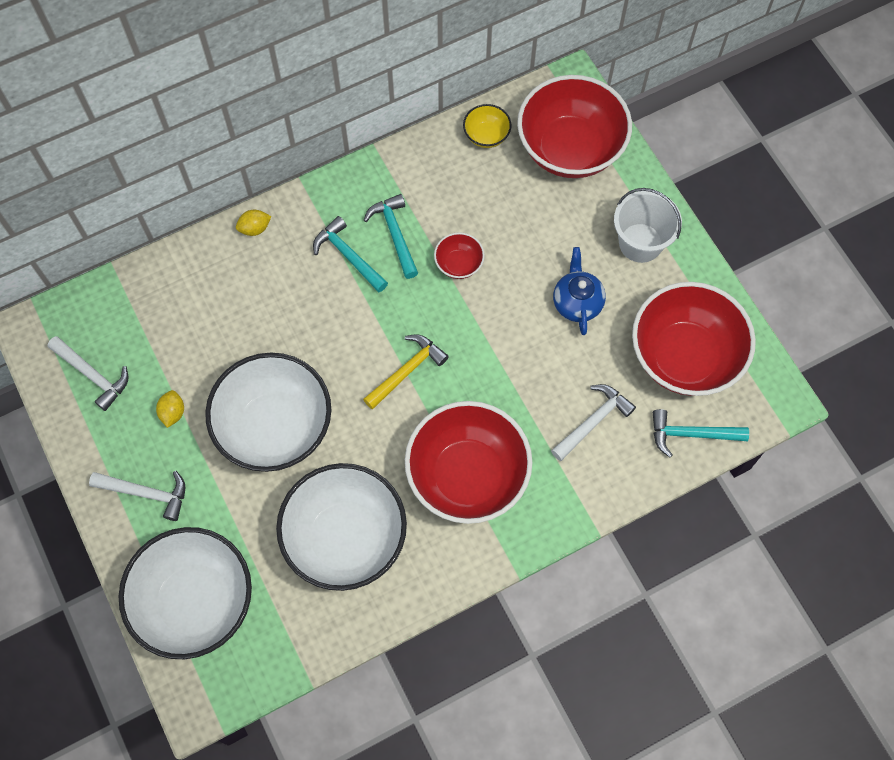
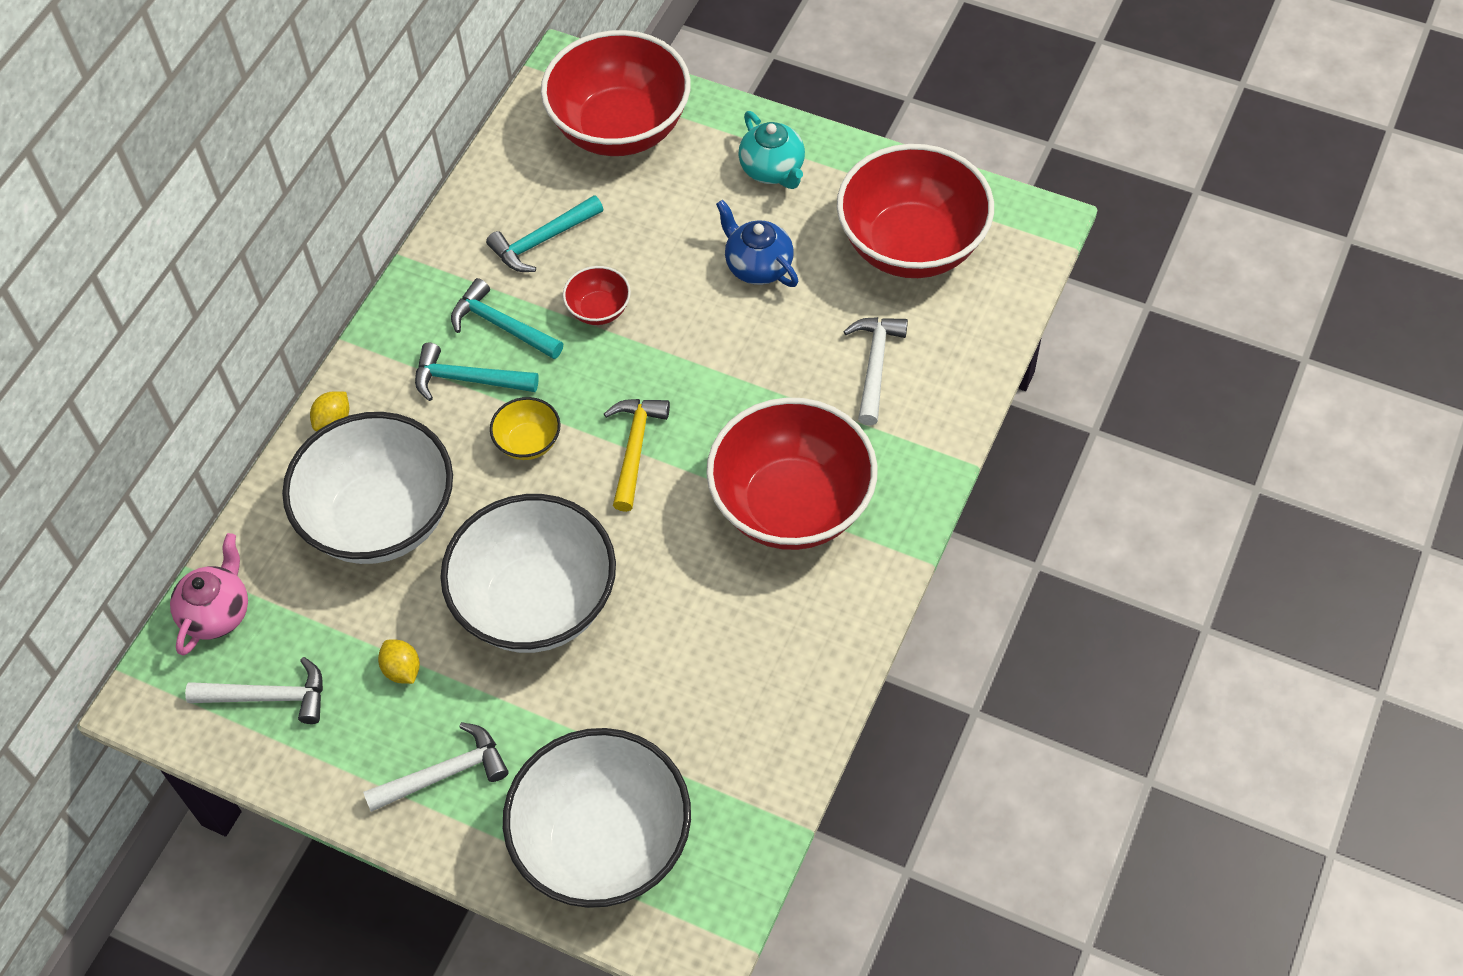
camera: 35 degrees left, 10 degrees down
white bowl [276,463,407,591] -> white bowl moved to [282,412,453,564]
yellow bowl [463,104,512,148] -> yellow bowl moved to [490,397,561,460]
white bucket [614,188,682,263] -> turquoise teapot [738,111,805,189]
turquoise hammer [653,409,749,457] -> turquoise hammer moved to [486,195,603,272]
none -> pink teapot [170,533,248,656]

